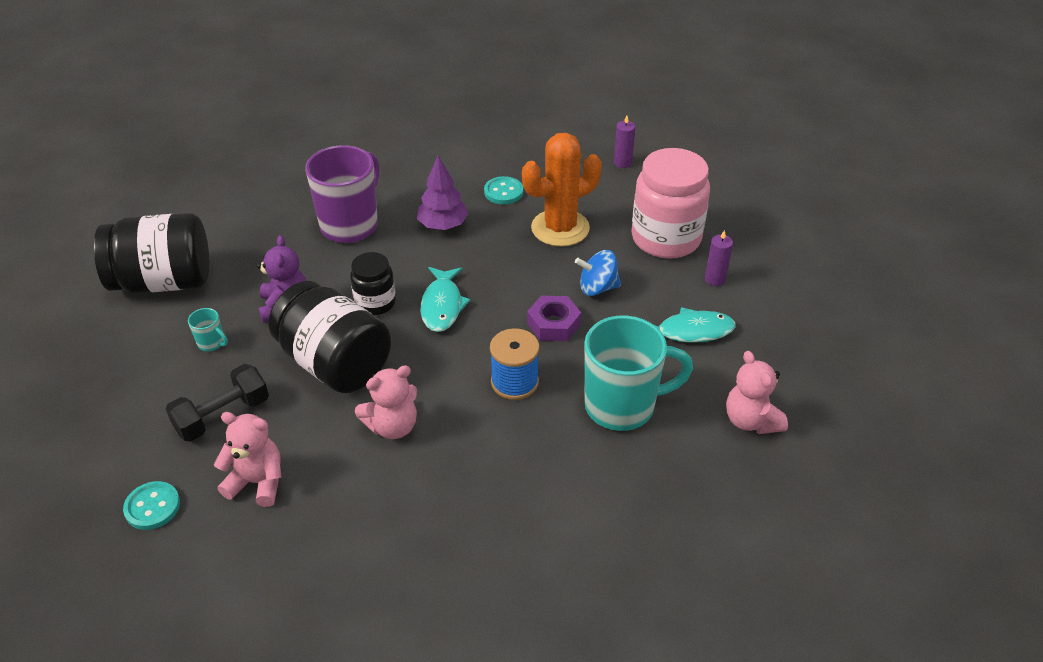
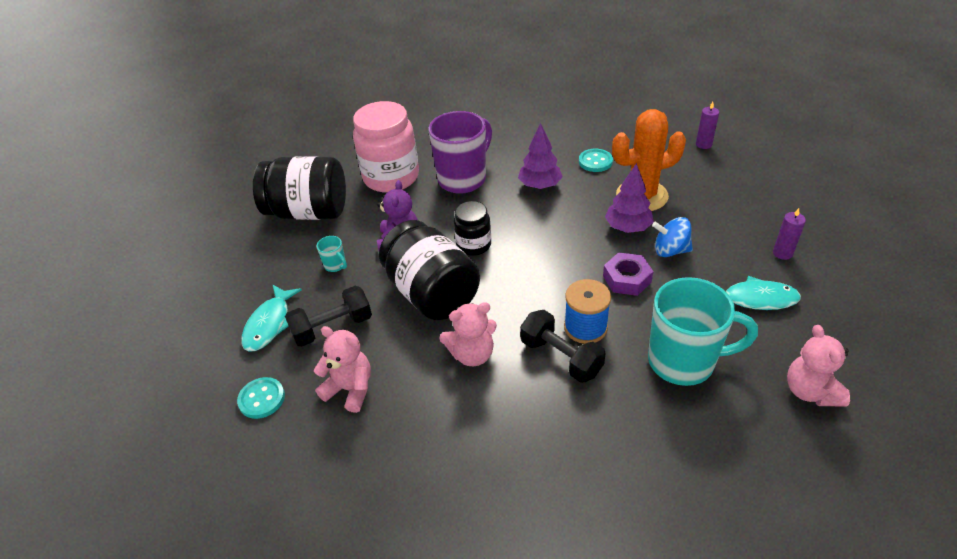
camera: 15 degrees right, 0 degrees up
turquoise fish [421,267,471,332] -> turquoise fish moved to [241,285,302,352]
pink jar [631,148,710,259] -> pink jar moved to [353,101,419,193]
none -> black dumbbell [520,310,606,383]
none -> purple tree [605,163,654,233]

